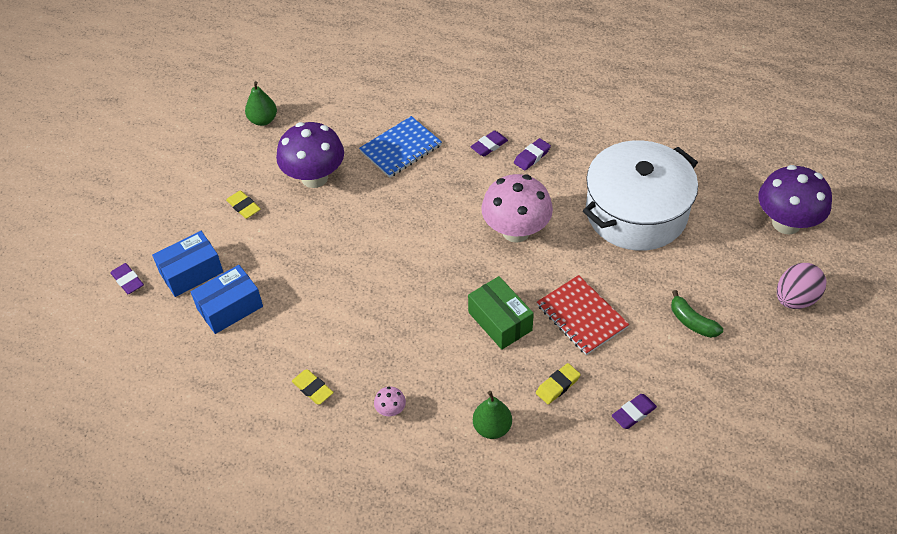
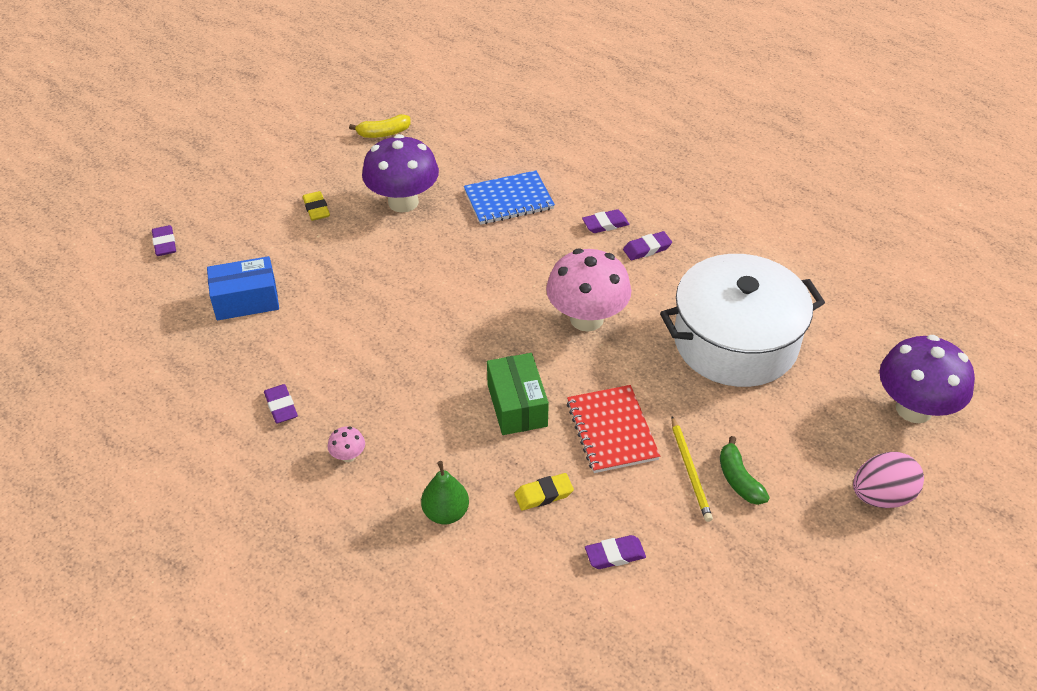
camera: 20 degrees right, 5 degrees down
blue box [152,231,223,297] -> none
green pear [245,81,277,126] -> yellow banana [349,114,410,138]
yellow eraser [292,369,334,404] -> purple eraser [264,384,298,423]
none -> yellow pencil [671,416,713,522]

